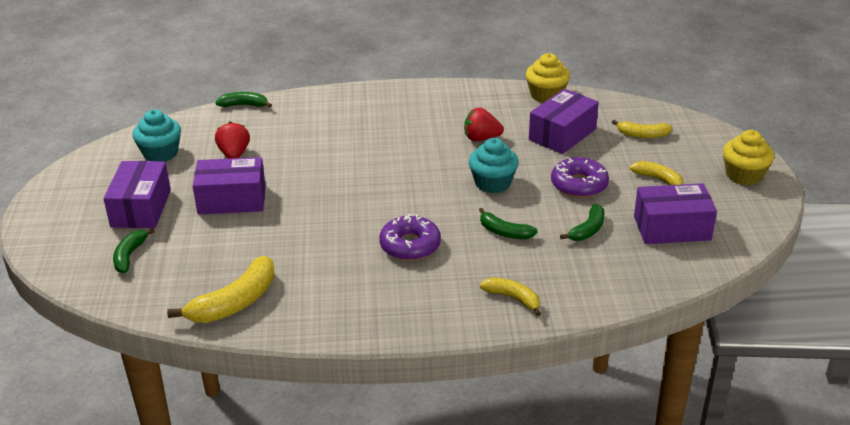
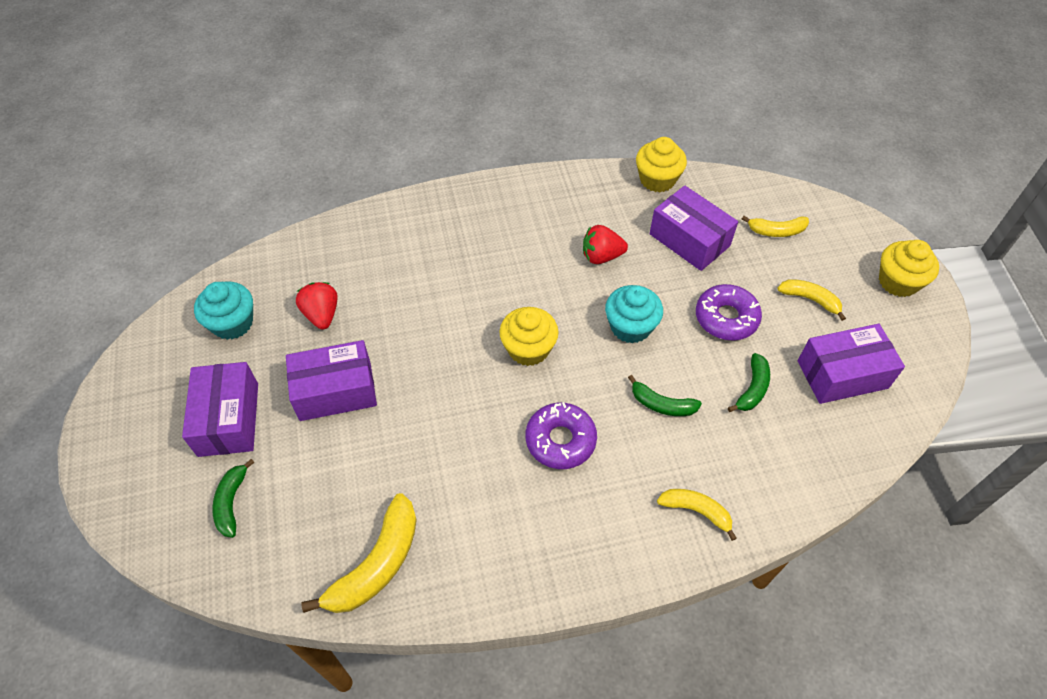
camera: 10 degrees left, 20 degrees up
green banana [216,92,272,107] -> none
purple box [529,89,599,154] -> purple box turned 75 degrees counterclockwise [650,186,738,271]
none -> yellow cupcake [499,307,559,366]

